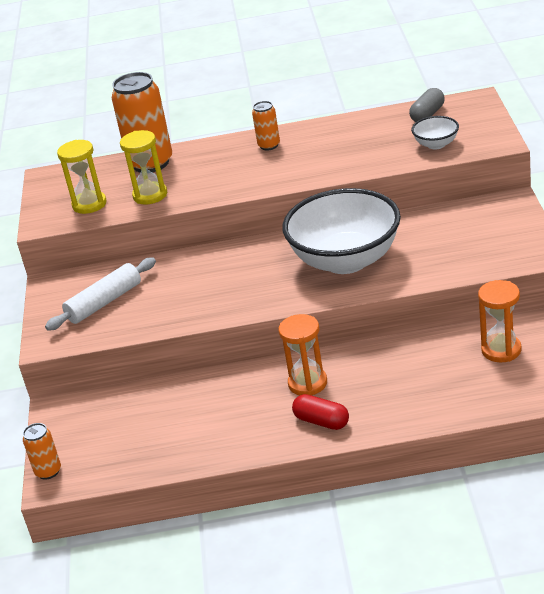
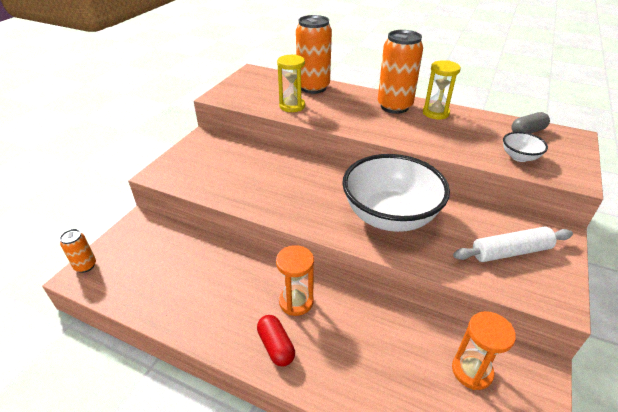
camera: 25 degrees right, 5 degrees up
white rolling pin [45,257,156,331] -> white rolling pin moved to [453,226,573,262]
yellow hourglass [57,140,107,214] -> yellow hourglass moved to [423,60,461,119]
orange can [252,101,280,150] -> orange can [378,30,423,114], size x2.03

